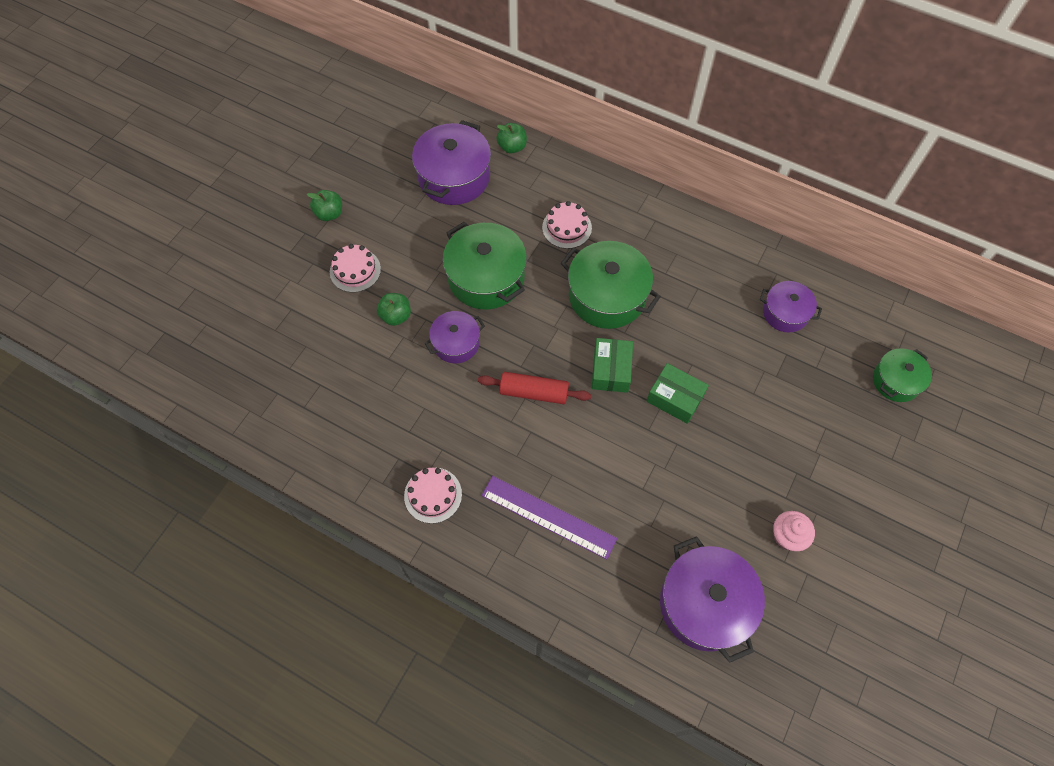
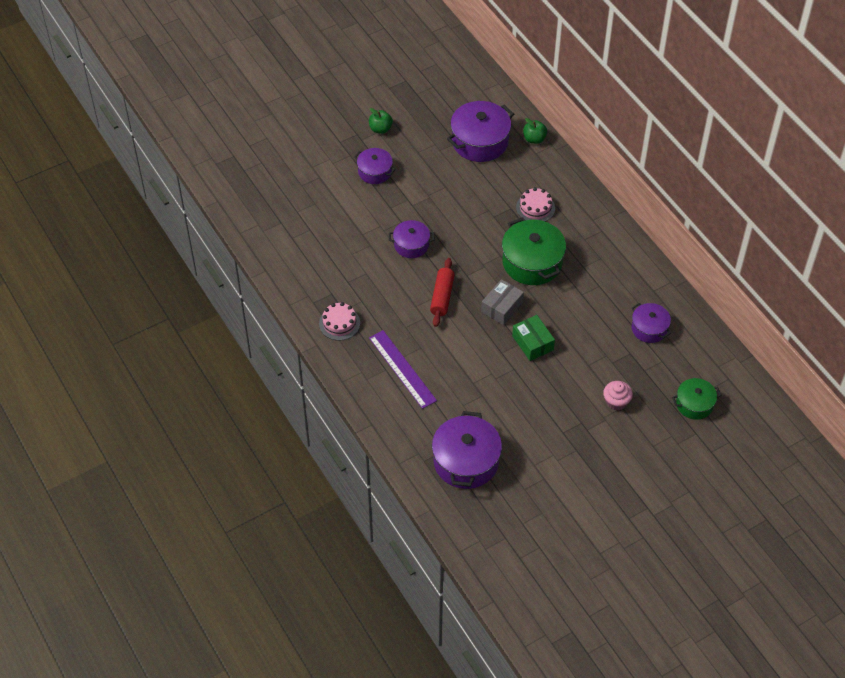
camera: 30 degrees right, 10 degrees down
pink cake [330,244,381,292] -> purple pot [354,148,396,184]
green apple [377,293,411,326] -> none
green pot [443,222,527,309] -> none
red rolling pin [478,372,591,404] -> red rolling pin turned 60 degrees clockwise [430,258,455,327]
green box [592,338,633,393] -> grey box [481,279,524,325]
pink cupcake [773,511,815,551] -> pink cupcake moved to [603,381,633,411]

